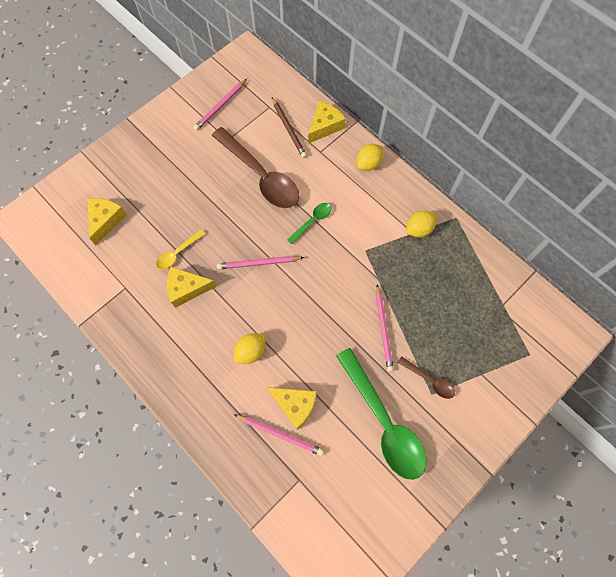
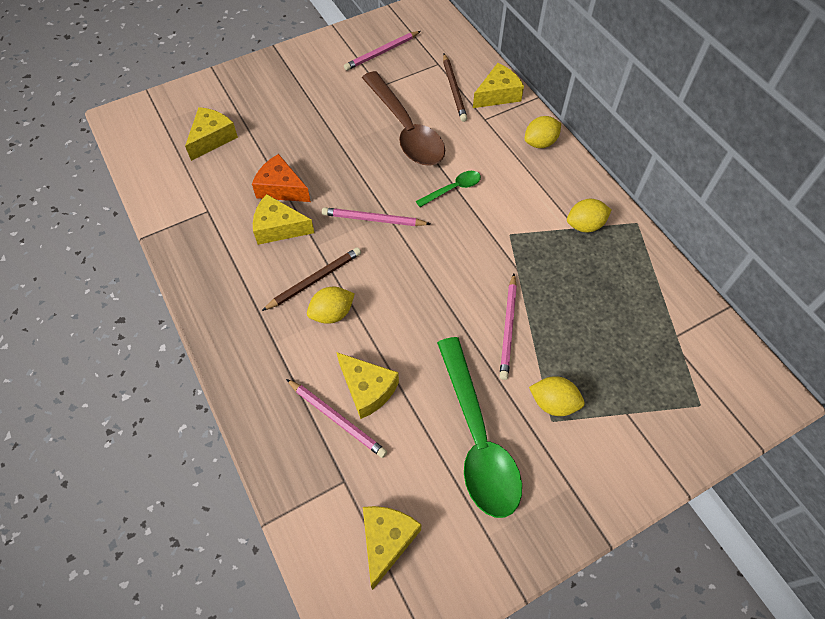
camera: 15 degrees right, 10 degrees down
yellow spoon [156,230,205,269] -> orange cheese [252,154,311,202]
brown spoon [398,356,455,399] -> yellow lemon [529,376,585,416]
none -> brown pencil [262,247,361,311]
none -> yellow cheese [363,506,421,590]

